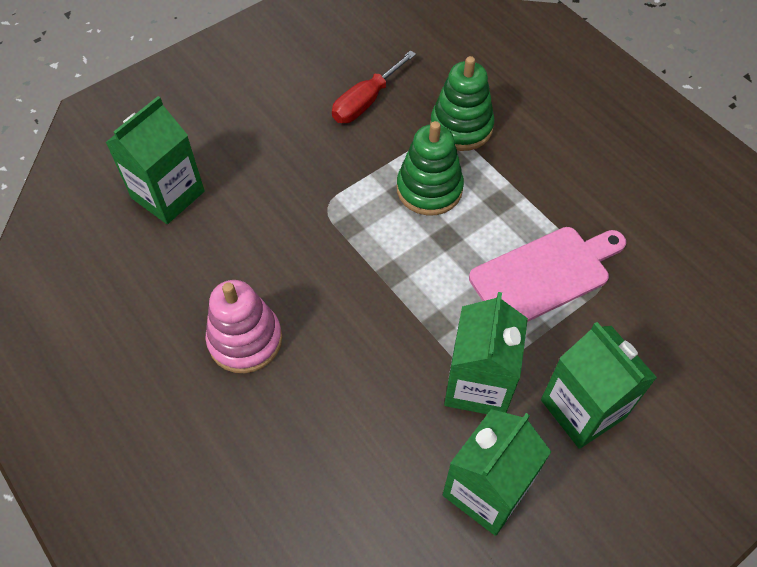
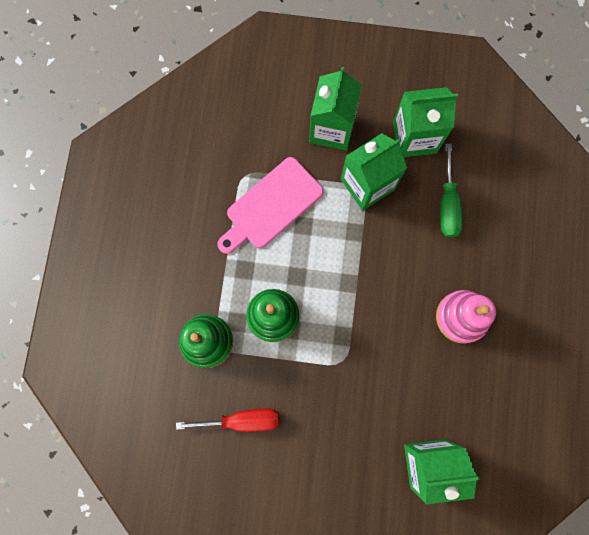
camera: 135 degrees left, 20 degrees up
pink cutting board [469,227,626,322] -> pink cutting board turned 60 degrees counterclockwise [217,157,323,254]
none -> green screwdriver [440,144,463,237]

